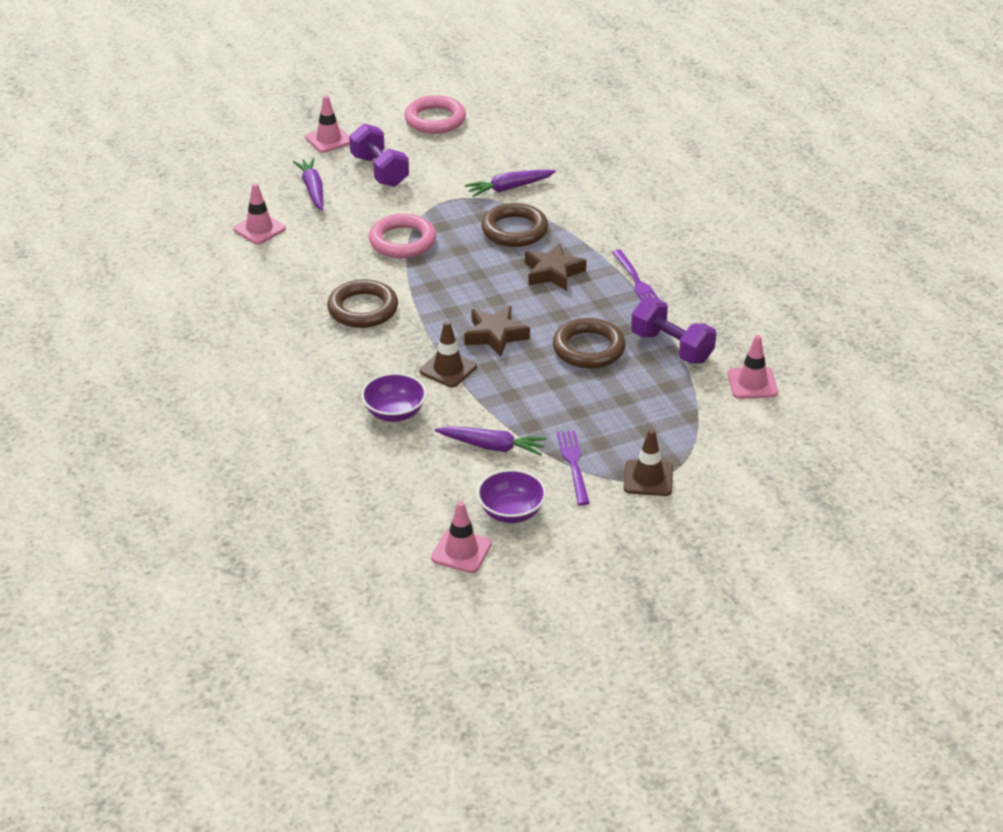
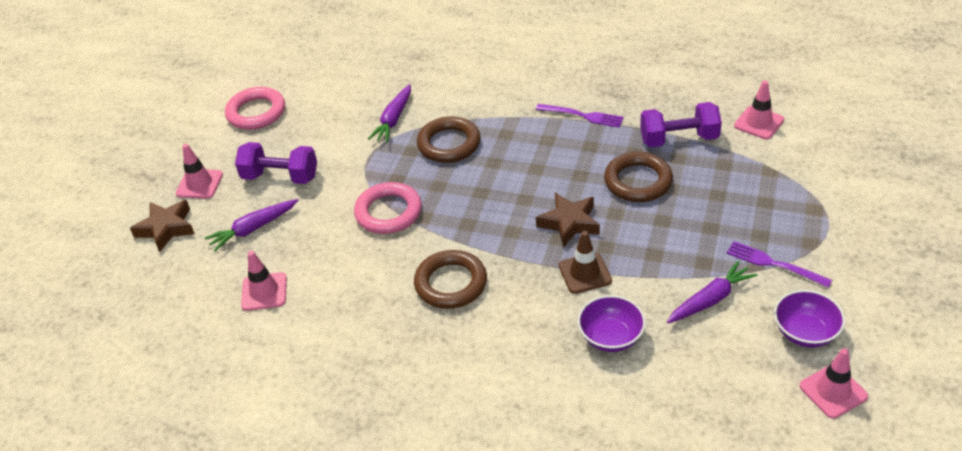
camera: 45 degrees left, 5 degrees up
purple carrot [293,158,323,211] -> purple carrot turned 60 degrees counterclockwise [205,199,298,252]
brown star [525,243,586,291] -> brown star moved to [130,200,195,252]
brown traffic cone [624,429,673,496] -> none

